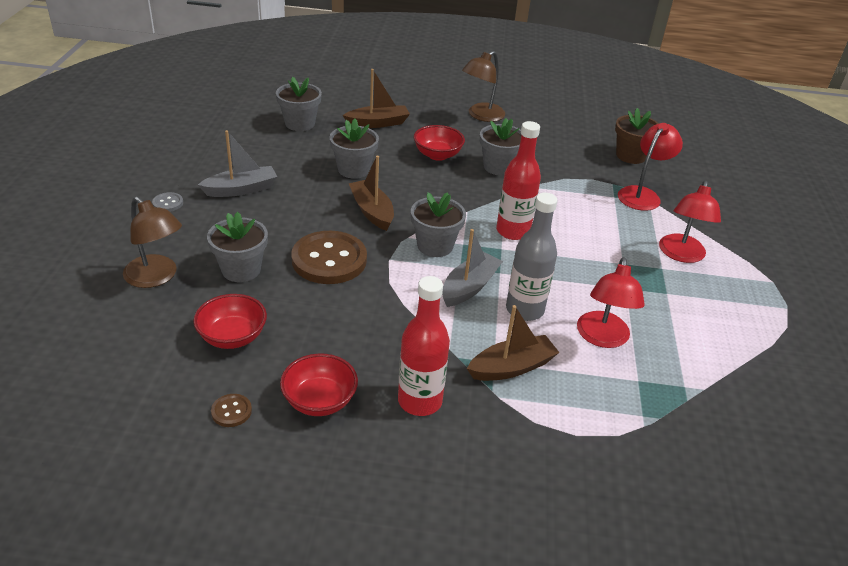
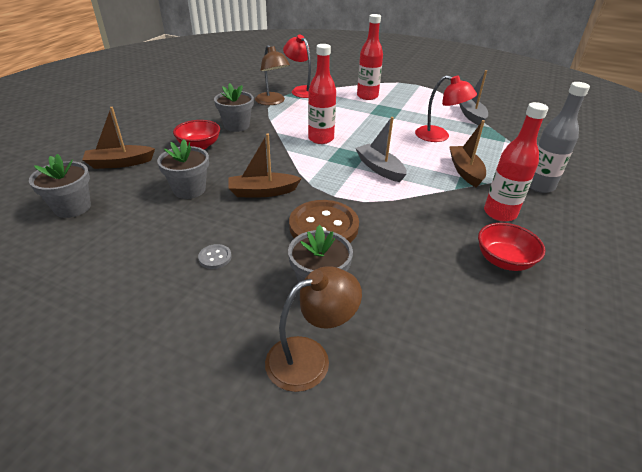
camera: 70 degrees left, 0 degrees up
grey button [152,192,183,212] -> grey button moved to [198,244,232,269]
red bowl [193,294,267,349] -> none
grey boat [198,130,277,197] -> grey boat moved to [460,70,488,125]
brown button [211,394,252,427] -> none
brown boat [343,69,410,128] -> brown boat turned 105 degrees counterclockwise [82,107,155,169]
grey flower pot [411,192,466,257] -> none
brown lamp [462,51,505,122] -> brown lamp moved to [255,45,290,105]
grey bottle [506,193,558,321] -> grey bottle moved to [529,82,590,193]
brown flower pot [615,108,659,164] -> none
red lamp [659,181,721,263] -> red bottle [357,14,383,100]

